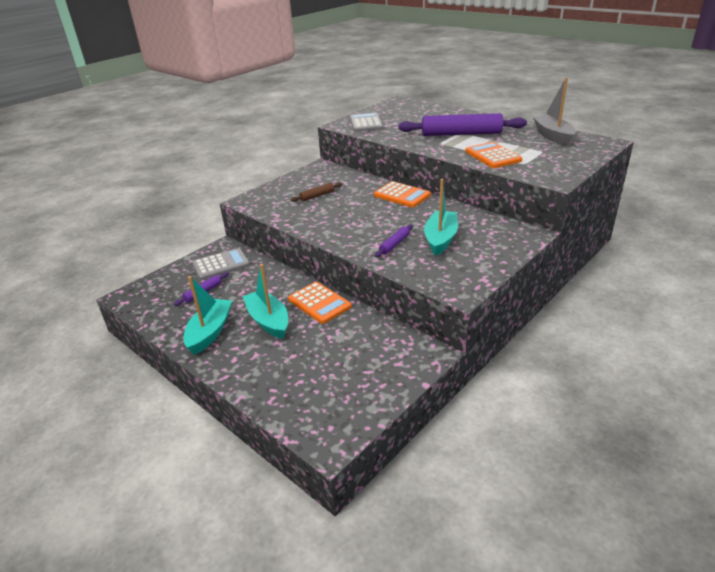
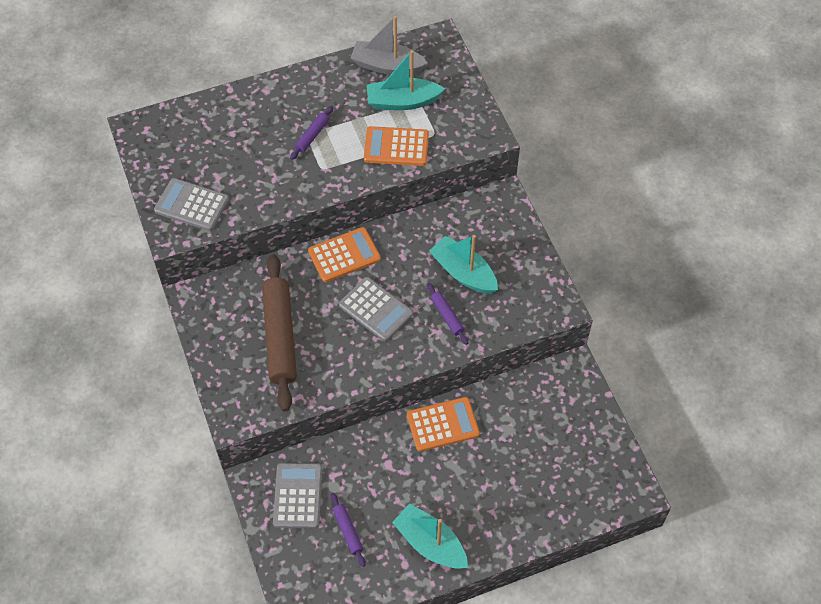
camera: 65 degrees left, 25 degrees up
turquoise boat [243,264,288,339] -> turquoise boat moved to [367,50,445,110]
brown rolling pin [291,182,342,202] -> brown rolling pin [262,254,297,412], size x2.21
purple rolling pin [399,113,527,136] -> purple rolling pin [290,106,333,160], size x0.45
none -> grey calculator [339,277,413,341]

